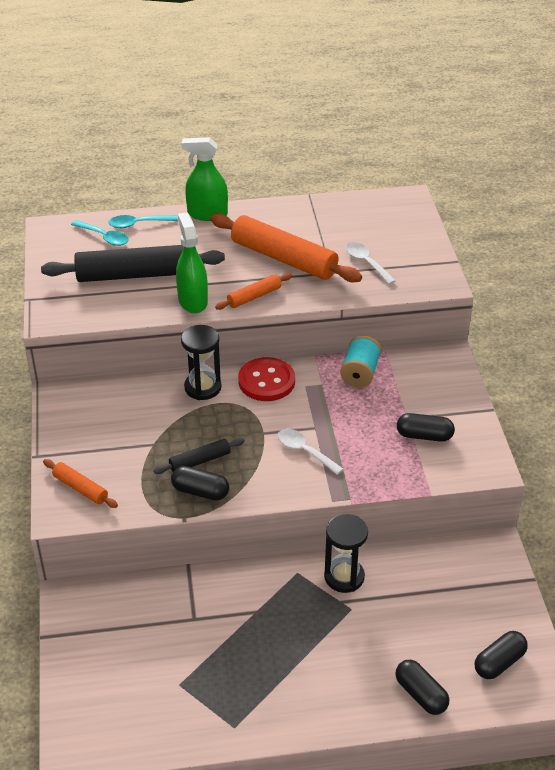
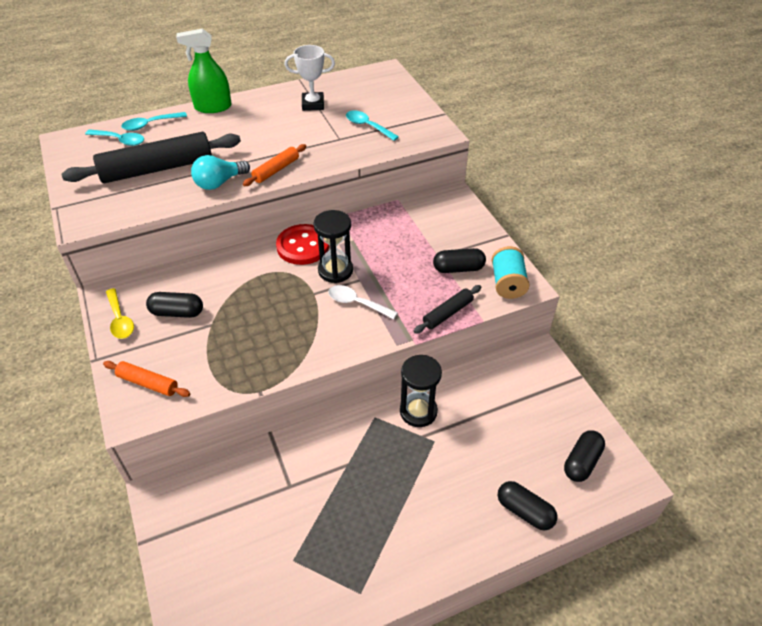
camera: 15 degrees left, 5 degrees up
black rolling pin [154,438,245,474] -> black rolling pin moved to [414,285,482,334]
black capsule [171,466,229,500] -> black capsule moved to [146,292,203,318]
green spray bottle [176,212,208,313] -> turquoise light bulb [191,155,250,190]
black hourglass [181,325,221,400] -> black hourglass moved to [313,210,353,283]
orange rolling pin [210,213,362,282] -> none
turquoise spool [340,335,381,388] -> turquoise spool moved to [492,246,530,299]
white spoon [345,242,396,284] -> turquoise spoon [346,110,399,141]
none -> yellow spoon [106,288,134,339]
none -> white trophy [284,45,335,111]

